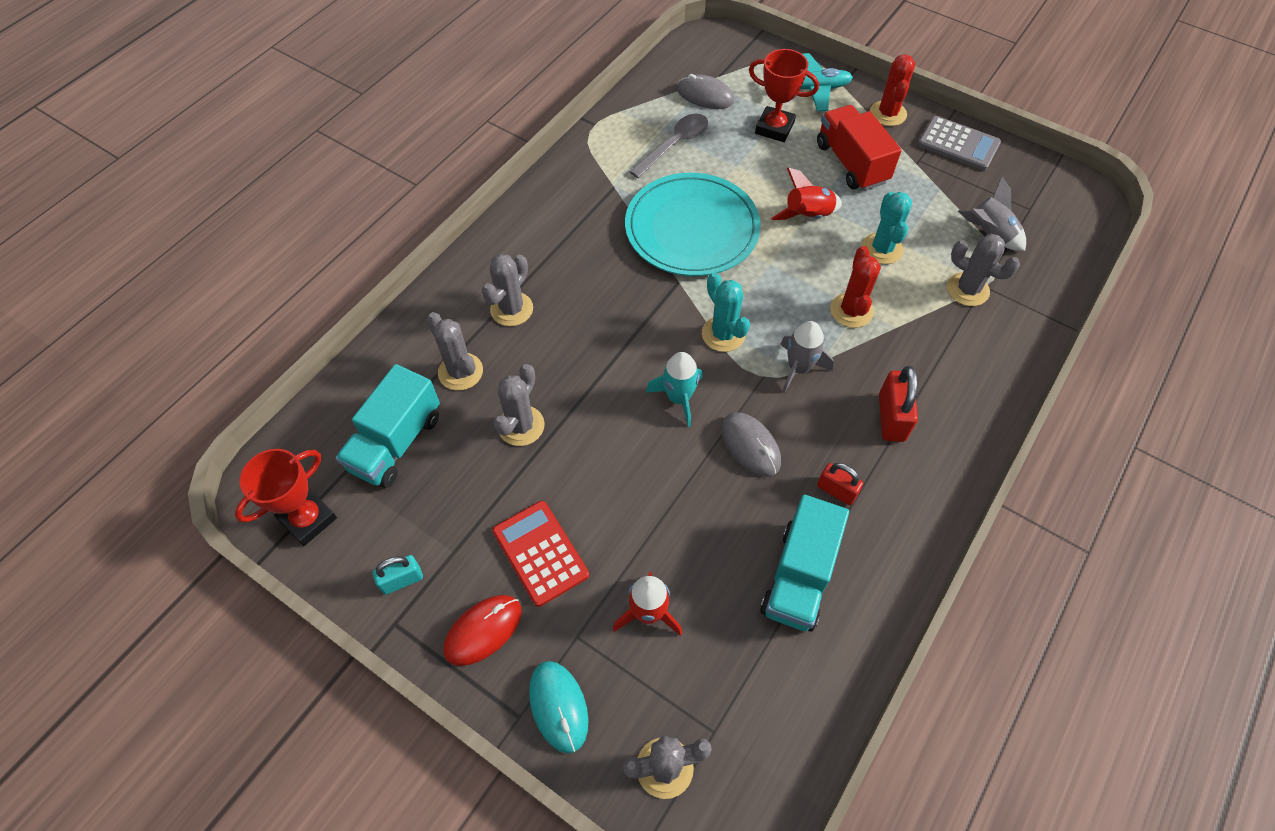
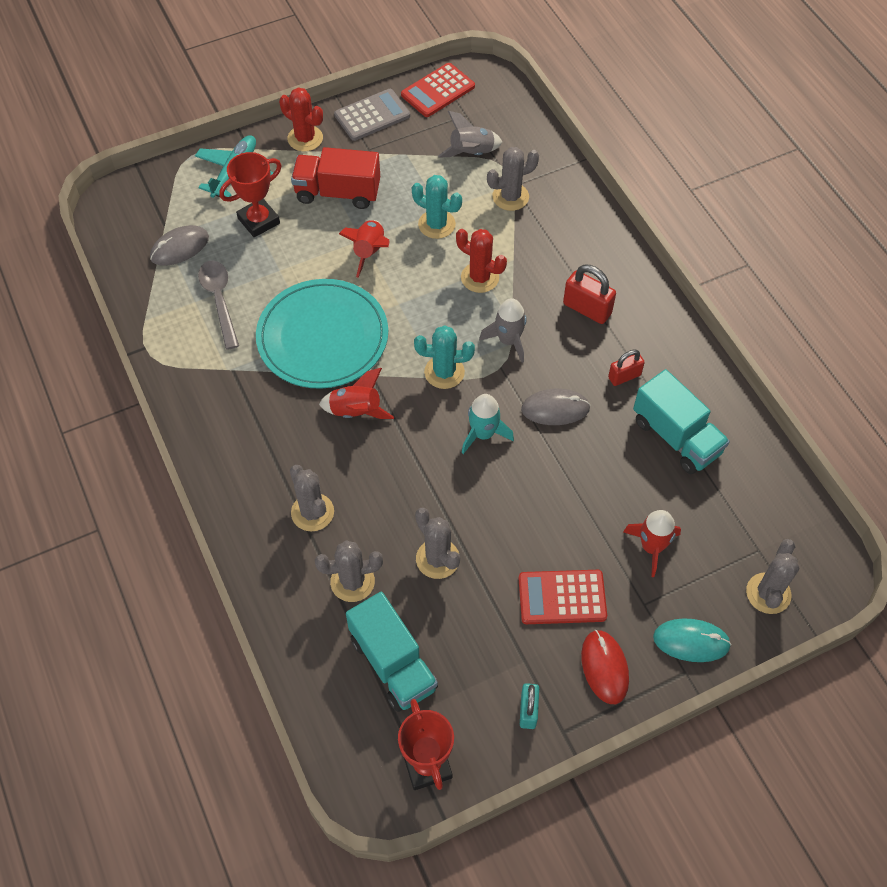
camera: 60 degrees left, 0 degrees up
none -> red rocket [319,368,394,419]
none -> red calculator [401,63,475,117]

